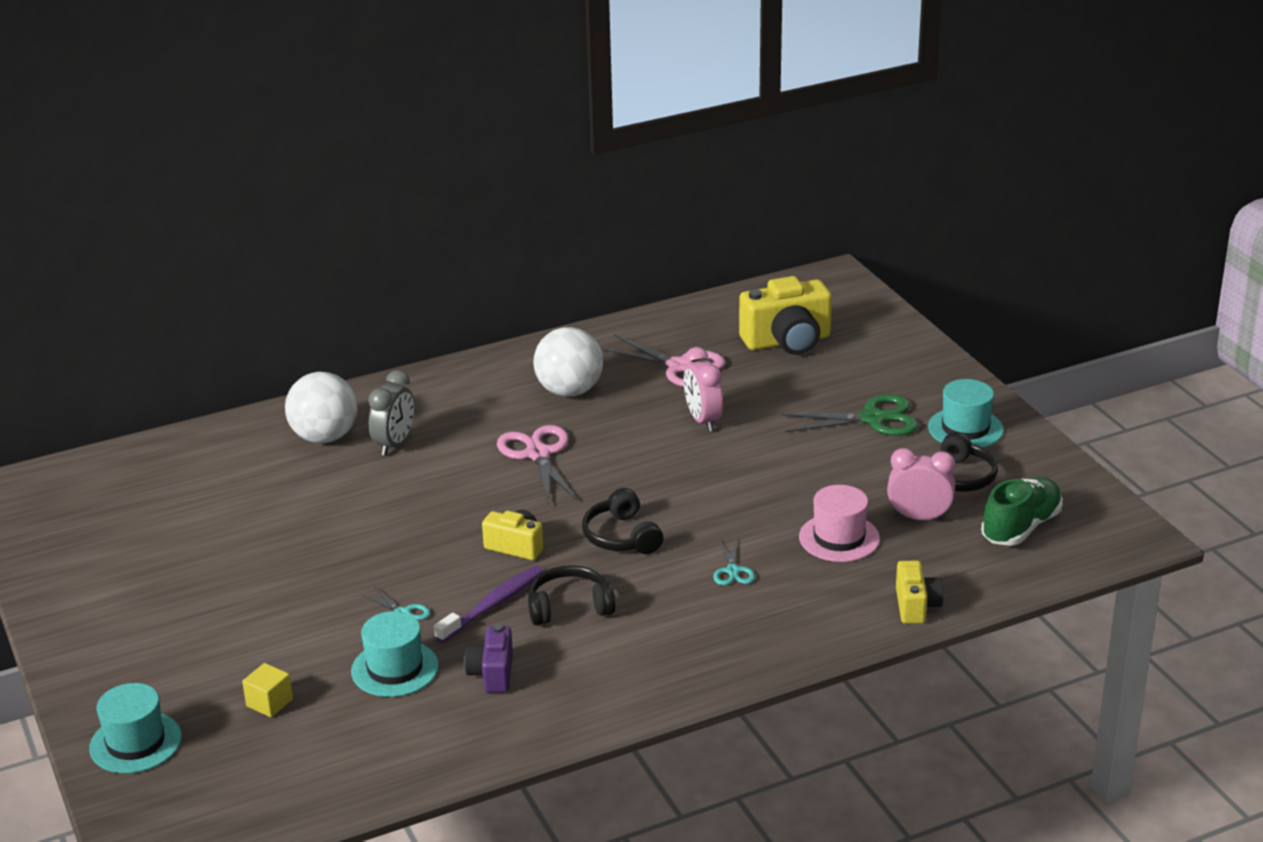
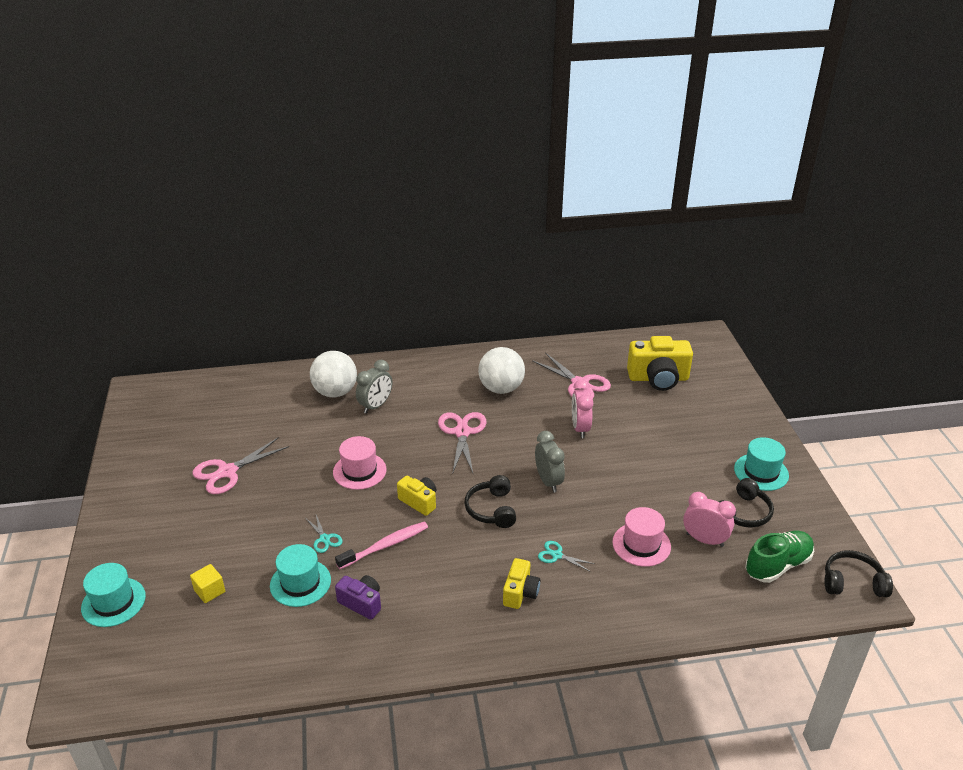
camera: 15 degrees right, 5 degrees up
purple toothbrush [434,566,544,643] -> pink toothbrush [335,522,428,569]
purple camera [464,624,513,693] -> purple camera turned 105 degrees clockwise [335,575,381,620]
black headphones [528,565,616,625] -> black headphones moved to [824,550,893,597]
turquoise scissors [713,539,755,585] -> turquoise scissors turned 105 degrees clockwise [538,541,595,571]
green scissors [781,394,919,436] -> none
yellow camera [896,561,944,624] -> yellow camera moved to [503,558,540,609]
none -> pink scissors [193,437,289,494]
none -> pink hat [333,436,387,490]
none -> grey clock [535,431,565,492]

